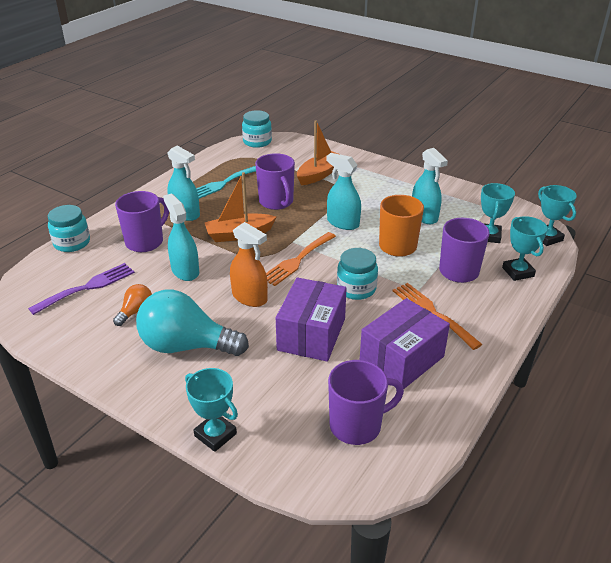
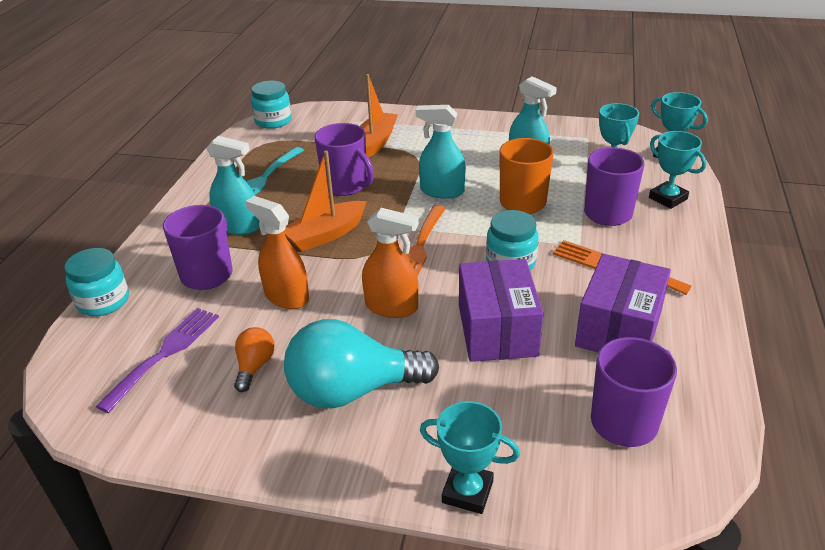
camera: 20 degrees left, 0 degrees up
turquoise spray bottle [163,193,199,281] -> orange spray bottle [245,196,309,309]

